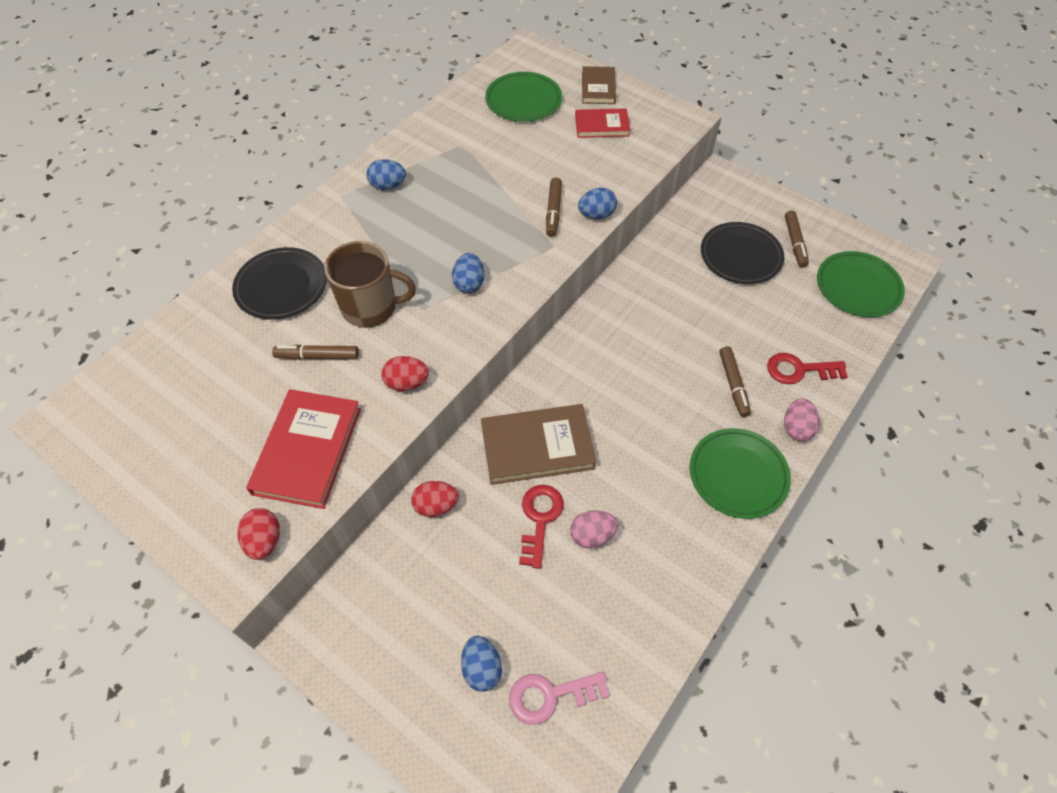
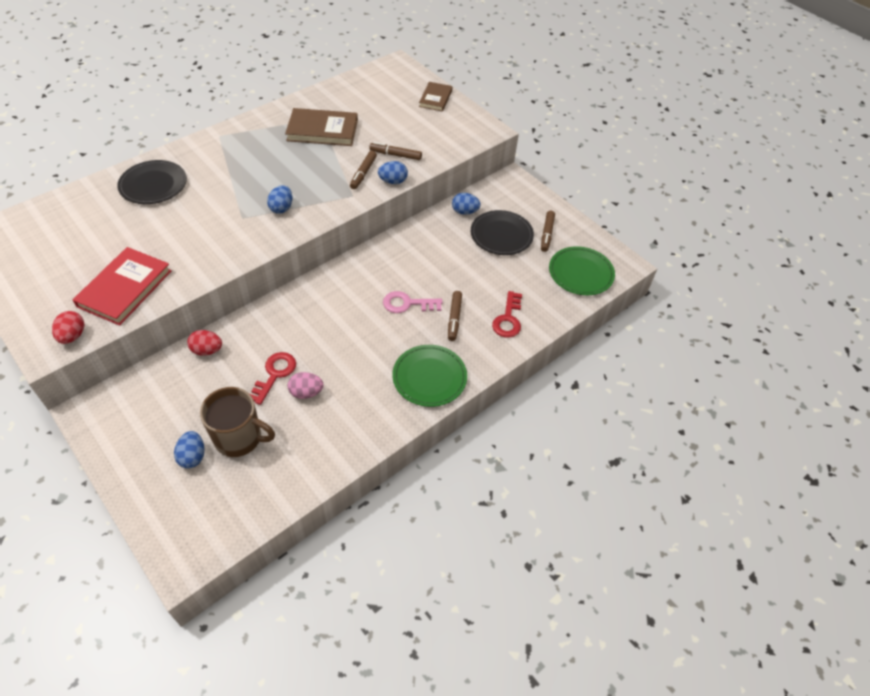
camera: 10 degrees right, 5 degrees down
brown marker [272,345,359,360] -> brown marker moved to [369,142,422,160]
brown mug [325,241,416,328] -> brown mug moved to [200,387,275,457]
blue egg [366,159,406,190] -> blue egg moved to [452,193,481,215]
red egg [381,356,429,391] -> none
brown book [481,404,597,485] -> brown book moved to [285,108,358,146]
green plate [485,72,562,122] -> none
pink key [509,672,609,725] -> pink key moved to [383,291,443,313]
red book [575,108,631,138] -> none
red key [767,353,848,384] -> red key turned 90 degrees counterclockwise [492,291,522,338]
pink egg [784,398,820,441] -> none

